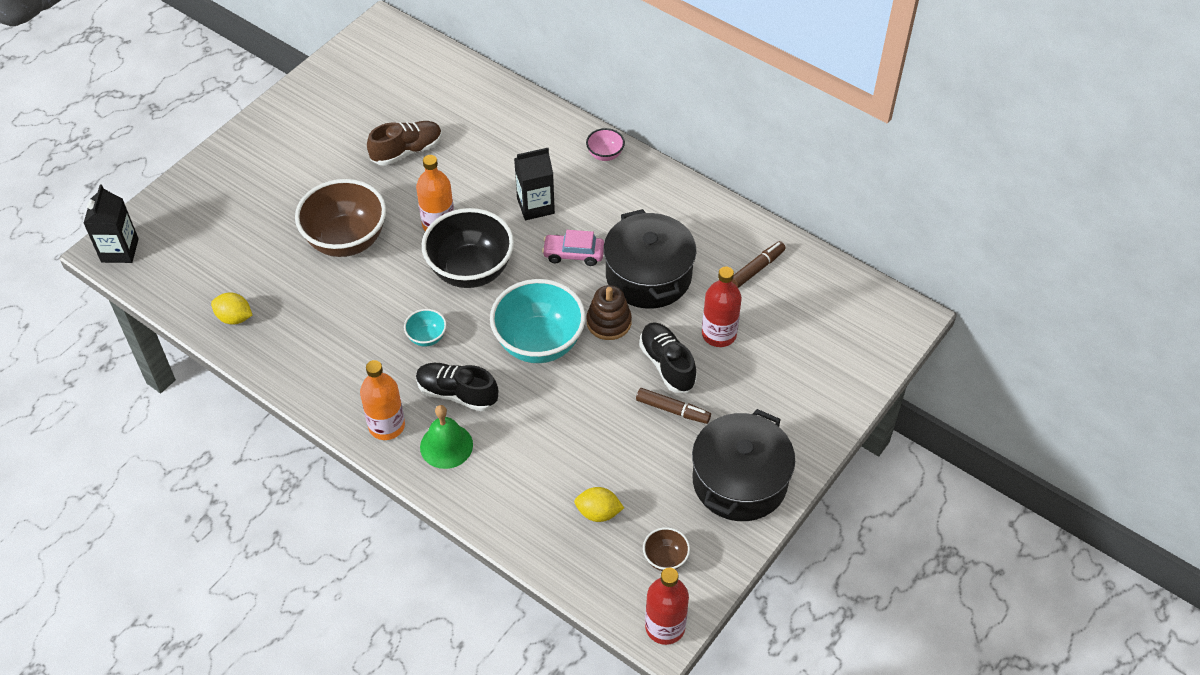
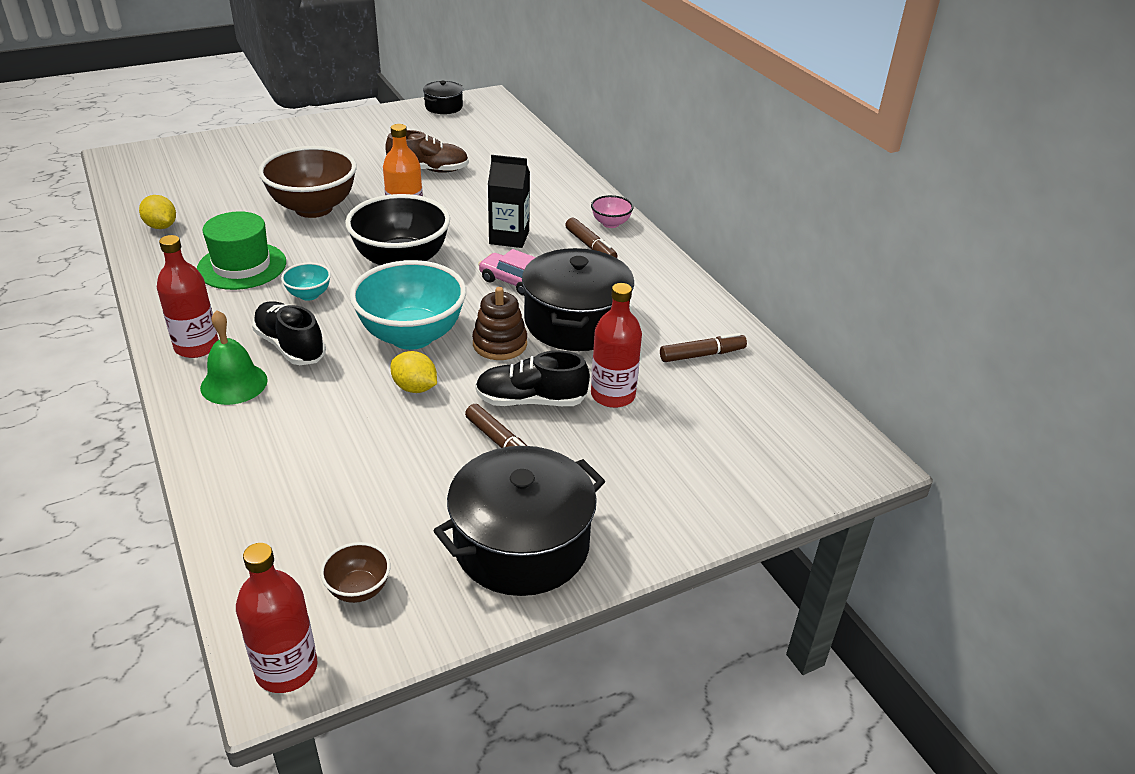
camera: 25 degrees right, 15 degrees down
black carton [83,184,139,263] -> none
orange bottle [360,360,405,440] -> red bottle [157,235,219,358]
yellow lemon [574,487,624,522] -> yellow lemon moved to [391,351,437,393]
black shoe [639,322,697,393] -> black shoe turned 90 degrees counterclockwise [475,350,590,406]
none -> green hat [197,211,286,290]
none -> black pot [423,81,463,114]
none -> brown marker [565,218,617,258]

